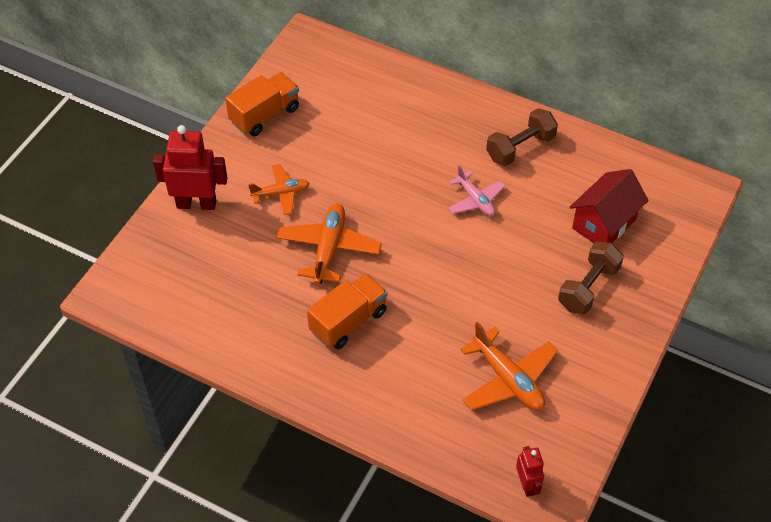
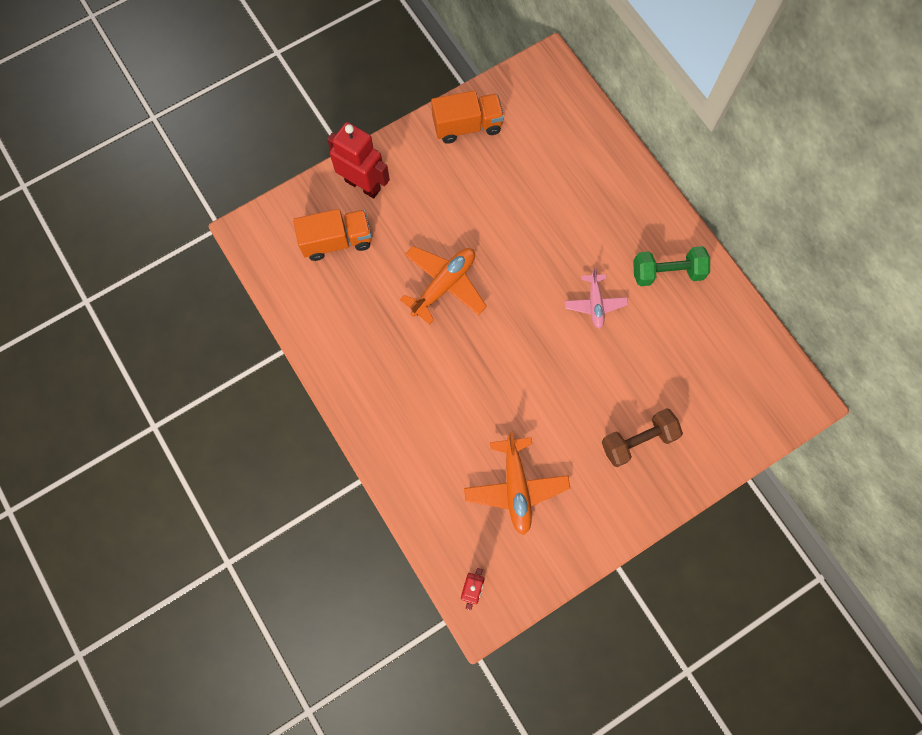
camera: 30 degrees right, 20 degrees up
orange plane [248,164,310,215] -> none
orange truck [307,273,387,349] -> orange truck moved to [293,209,372,261]
brown dumbbell [486,108,558,166] -> green dumbbell [633,246,710,286]
red house [569,169,649,243] -> none

